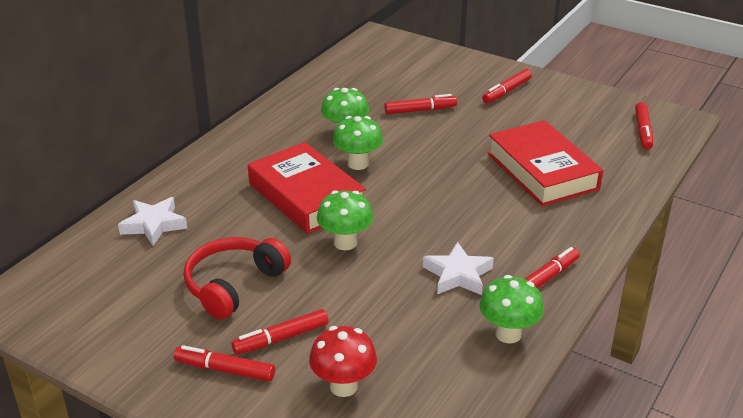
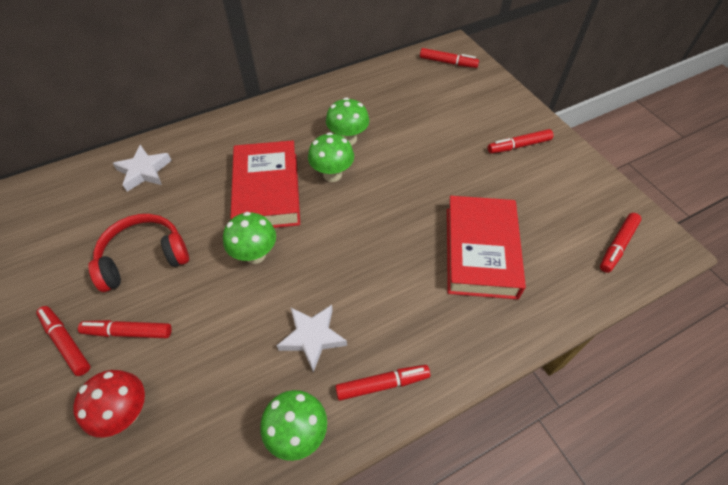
camera: 30 degrees right, 20 degrees up
red marker [384,94,457,114] -> red marker moved to [420,48,479,68]

